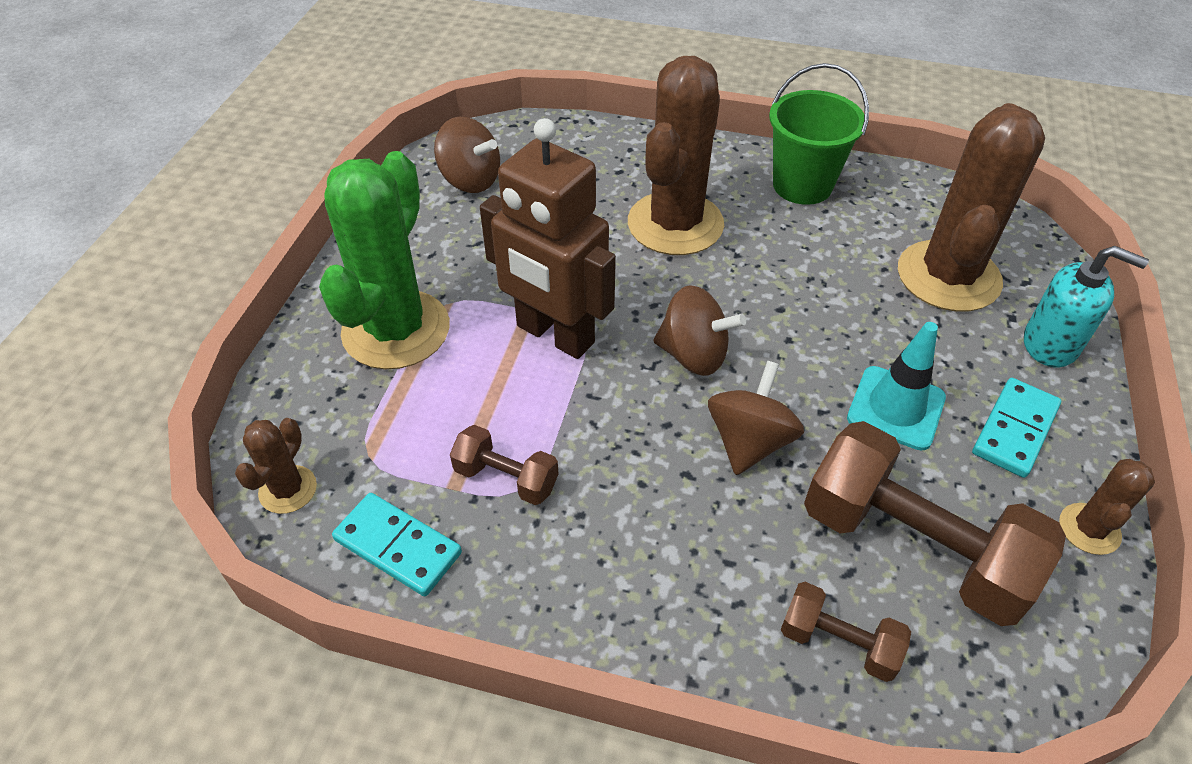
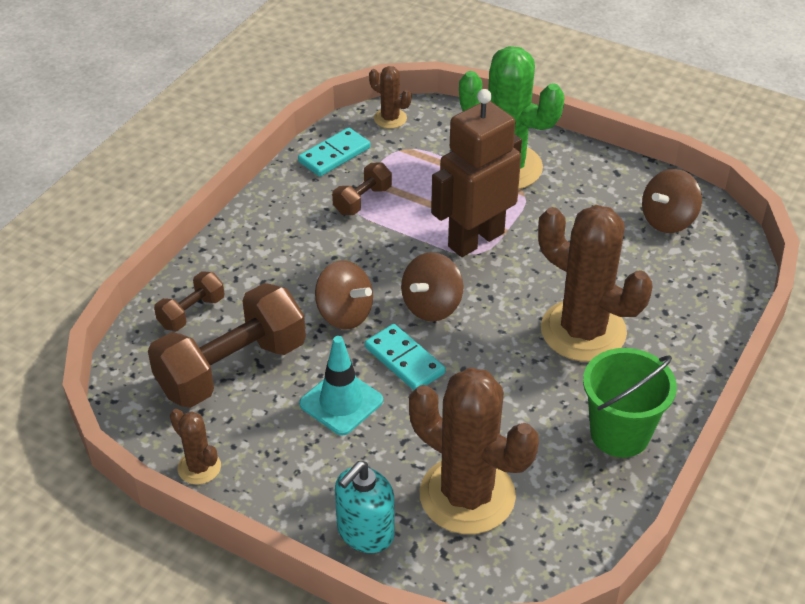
camera: 105 degrees right, 5 degrees down
turquoise domino [972,378,1061,478] -> turquoise domino moved to [365,324,445,390]

